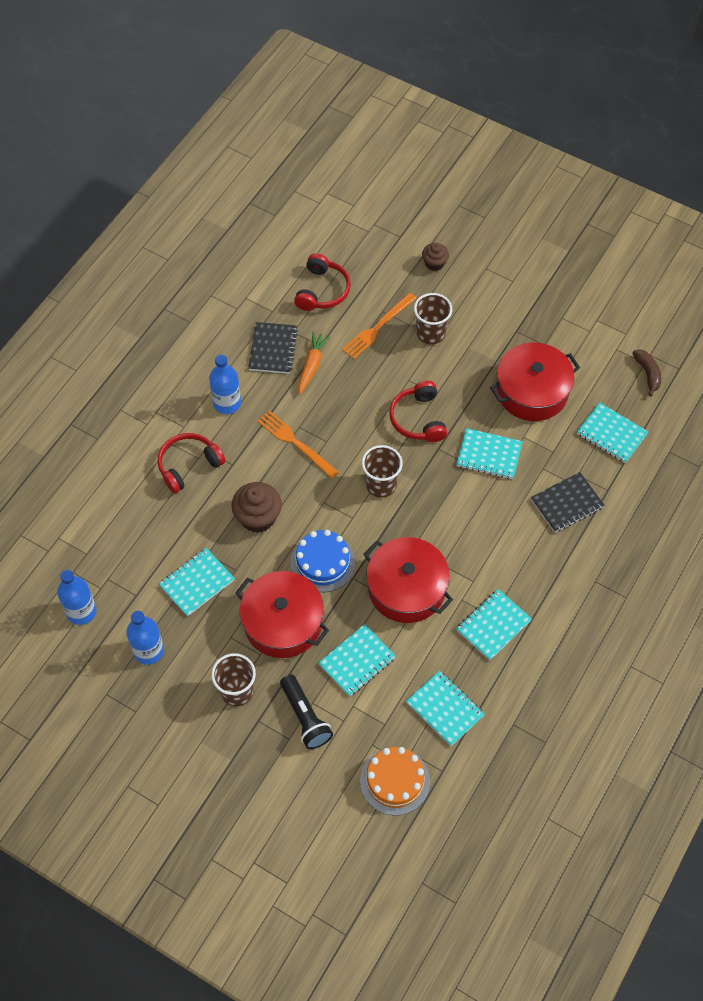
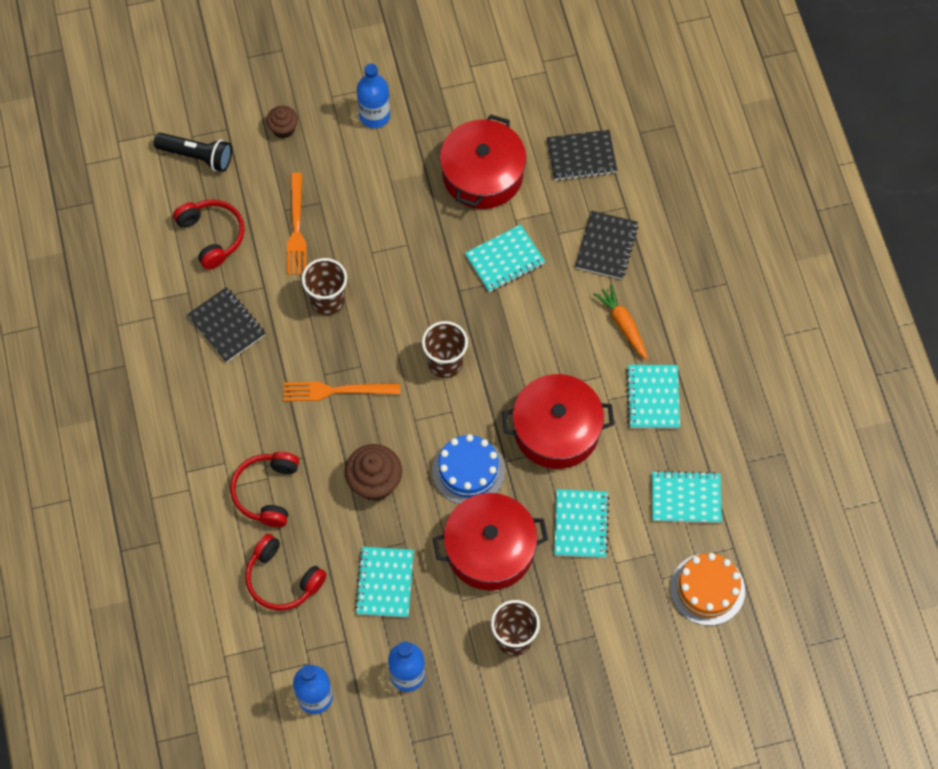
camera: 45 degrees left, 5 degrees up
blue bottle [209,354,241,414] -> blue bottle moved to [357,63,390,128]
black flashlight [280,674,333,749] -> black flashlight moved to [154,133,232,172]
orange carrot [298,332,330,395] -> orange carrot moved to [593,284,648,360]
red headphones [389,381,447,442] -> red headphones moved to [246,534,327,611]
brown cup [414,293,452,344] -> brown cup moved to [302,258,347,315]
turquoise notebook [577,403,648,463] -> black notebook [547,130,617,181]
brown banana [632,349,661,397] -> none

